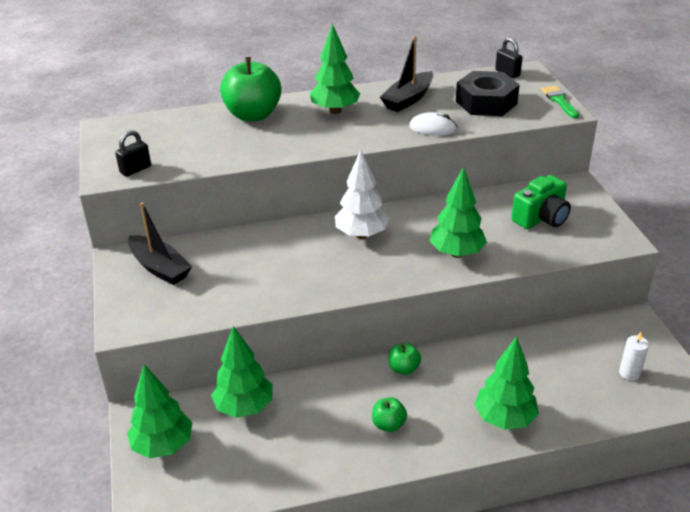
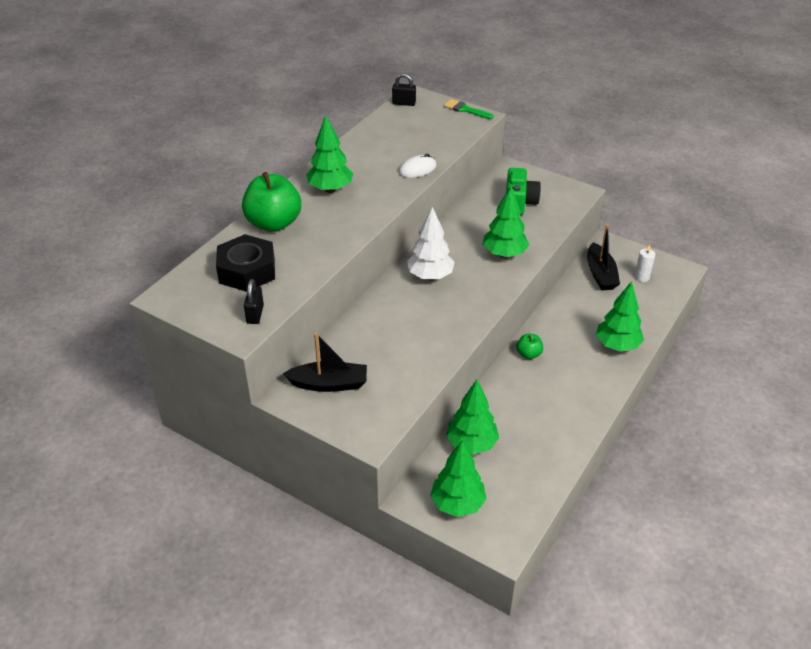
camera: 45 degrees left, 5 degrees up
green apple [372,397,407,432] -> none
black boat [380,35,433,112] -> black boat moved to [587,224,620,290]
black nut [456,71,520,116] -> black nut moved to [216,234,275,292]

